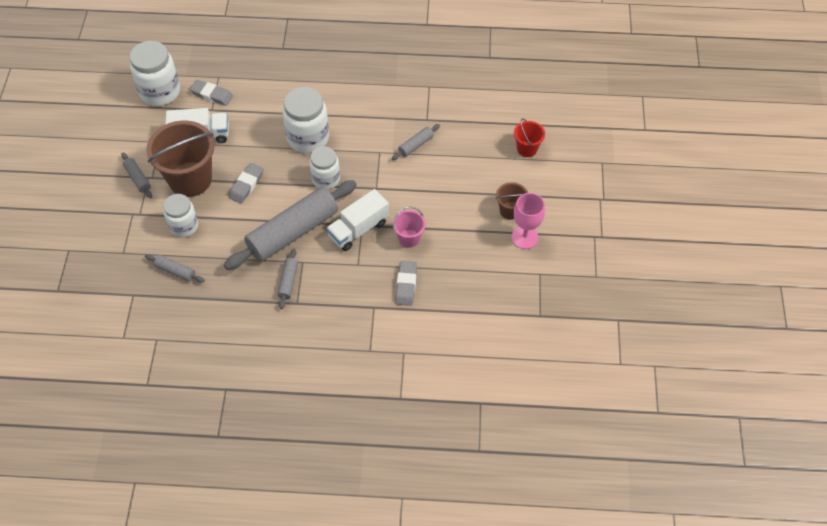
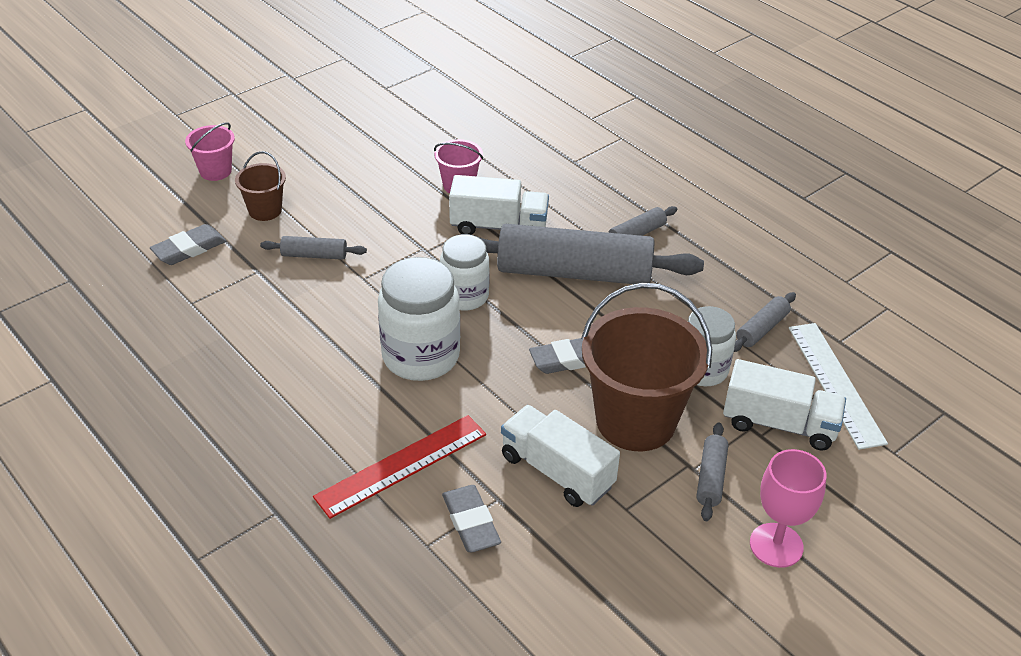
camera: 135 degrees left, 15 degrees down
white jar [130,41,180,106] -> none
grey rolling pin [145,254,205,283] -> grey rolling pin turned 60 degrees clockwise [734,292,796,352]
grey eraser [395,261,417,306] -> grey eraser moved to [150,224,226,265]
brown bucket [496,182,528,220] -> brown bucket moved to [235,151,286,221]
pink goblet [512,193,545,249] -> pink goblet moved to [750,449,826,568]
red bucket [514,118,545,157] -> pink bucket [185,122,235,181]
none -> red ruler [313,415,486,519]
none -> white truck [723,359,846,451]
none -> white ruler [789,323,888,450]

